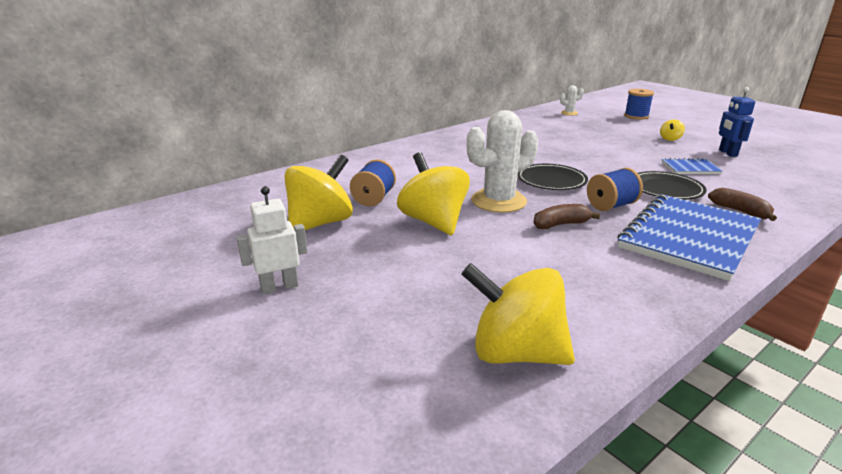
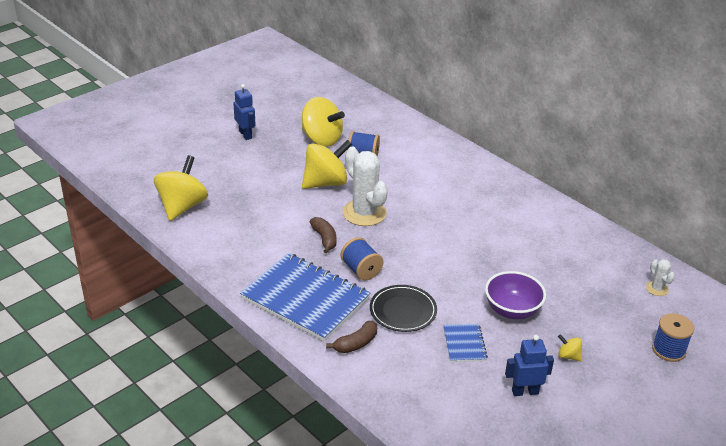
camera: 85 degrees right, 10 degrees up
white robot [237,186,307,294] -> blue robot [233,84,255,140]
black plate [517,164,588,190] -> none
none -> purple bowl [485,271,546,319]

